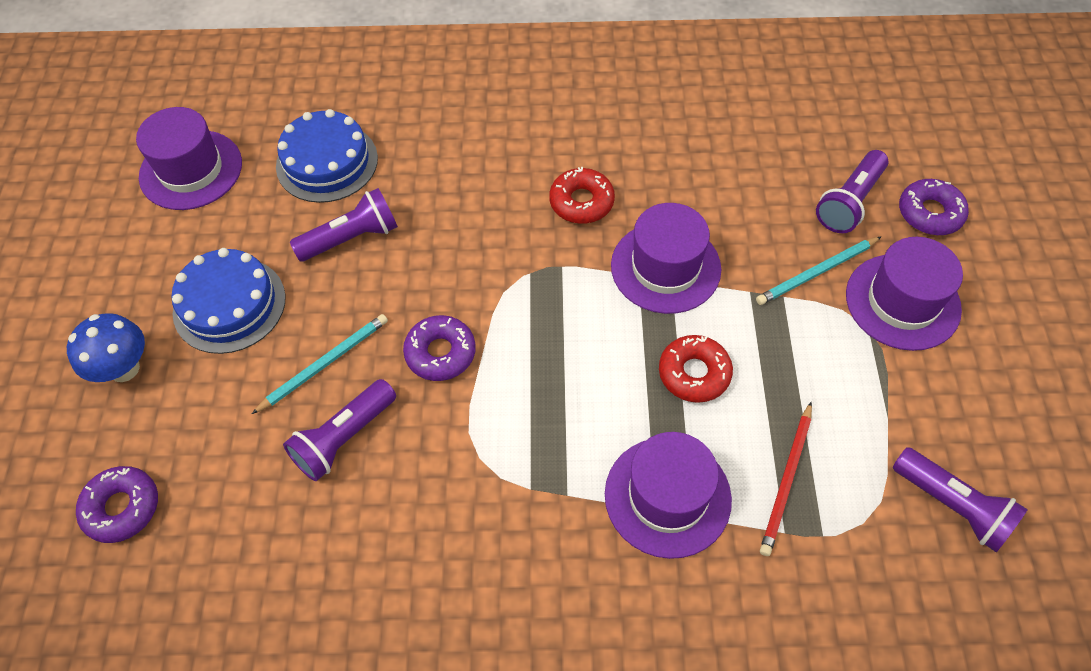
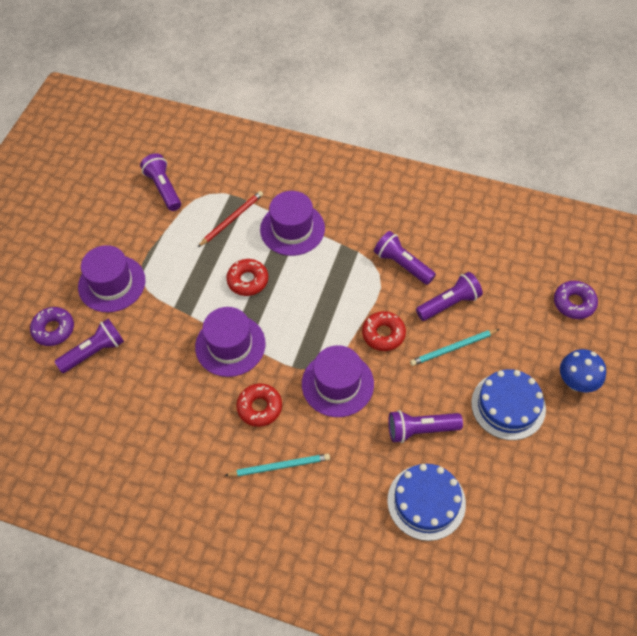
camera: 160 degrees left, 0 degrees up
purple hat [136,107,242,210] -> purple hat moved to [302,345,374,417]
purple donut [403,315,476,381] -> red donut [362,311,406,351]
turquoise pencil [756,236,882,305] -> turquoise pencil moved to [224,454,330,476]
none -> purple flashlight [374,231,436,285]

